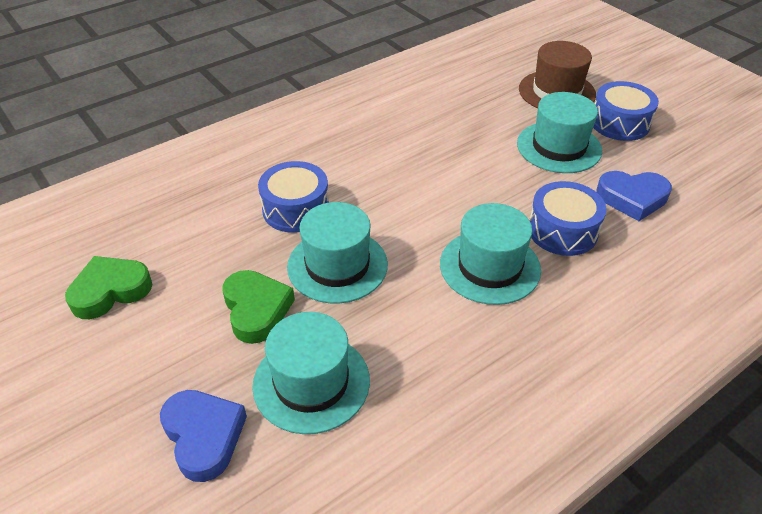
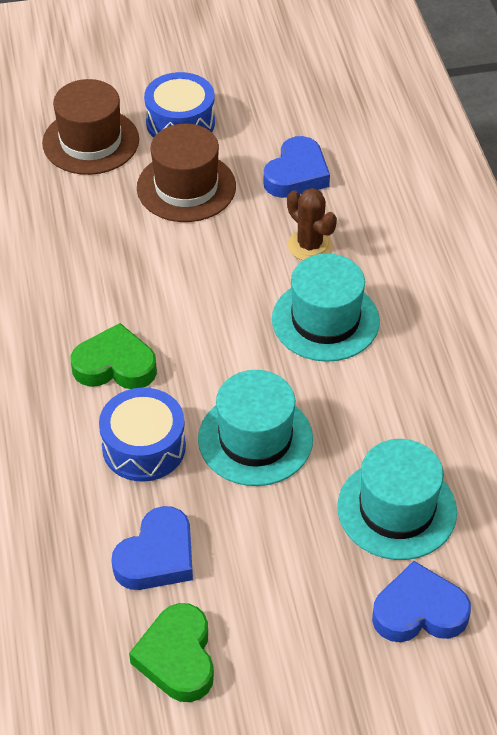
camera: 65 degrees left, 5 degrees up
green heart [222,270,295,344] -> green heart moved to [71,323,157,389]
turquoise hat [517,92,602,173] -> brown hat [137,124,236,222]
blue drum [529,181,606,256] -> brown cactus [287,188,337,260]
none -> blue heart [112,506,193,590]

